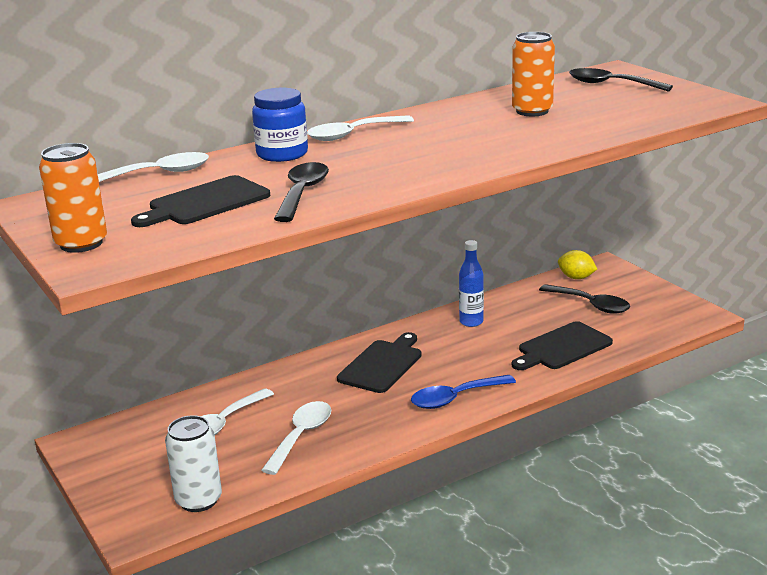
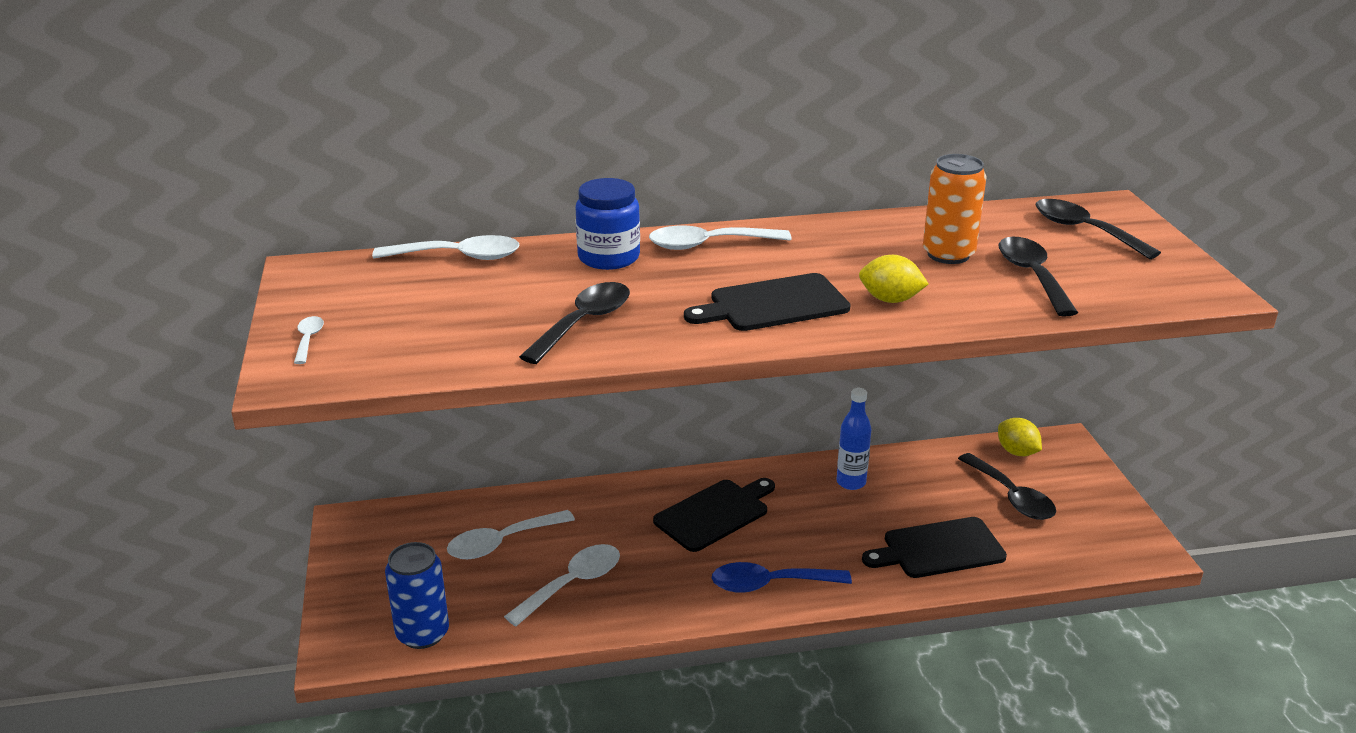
camera: 20 degrees right, 5 degrees up
orange can [39,143,107,253] -> white spoon [294,316,324,364]
black cutting board [131,175,270,227] -> black cutting board moved to [684,273,851,331]
white can [165,415,222,512] -> blue can [385,542,449,649]
none -> yellow lemon [859,255,929,303]
none -> black spoon [999,237,1078,317]

